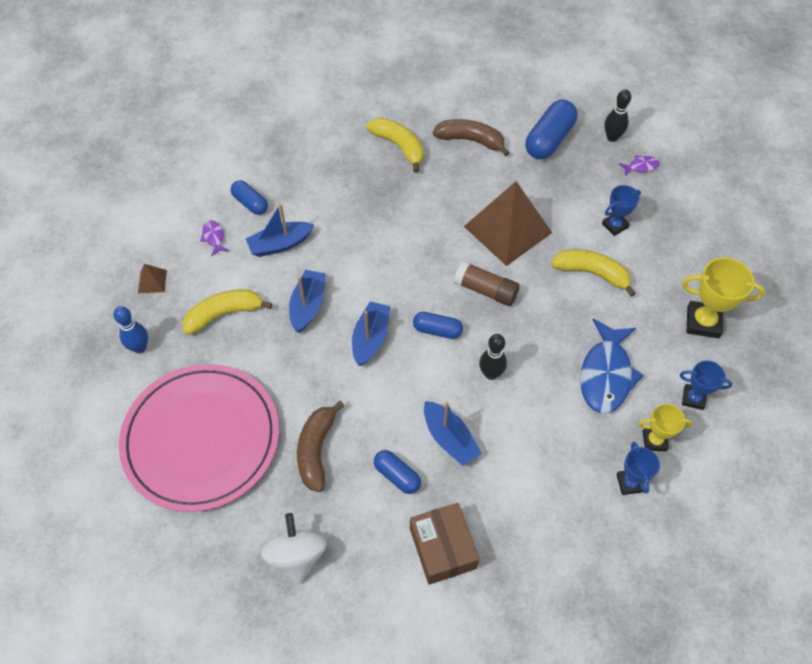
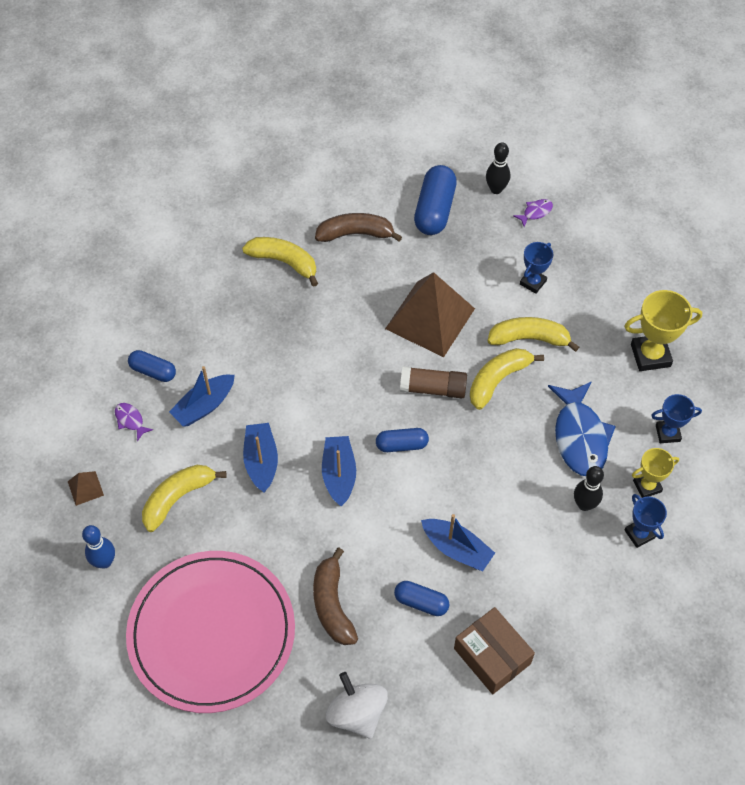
camera: 20 degrees left, 0 degrees up
black bowling pin [479,334,507,380] -> black bowling pin moved to [574,466,604,511]
none -> yellow banana [470,348,544,410]

